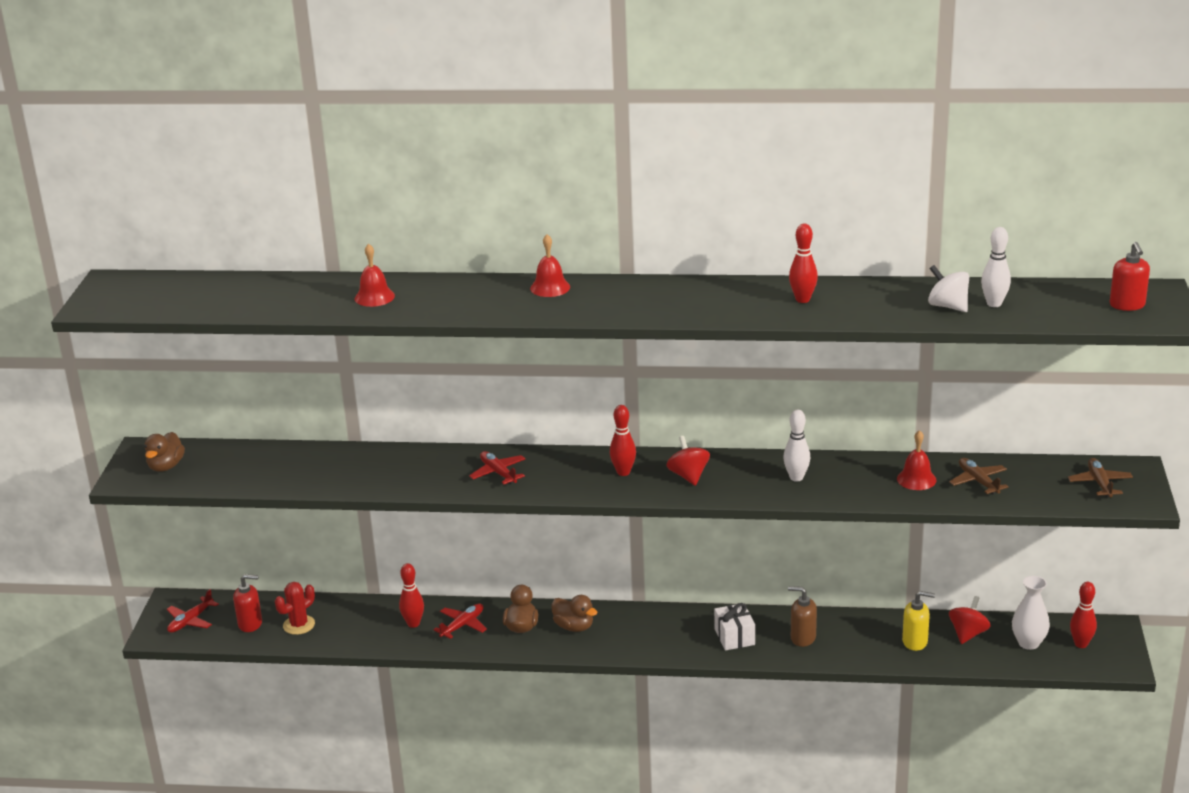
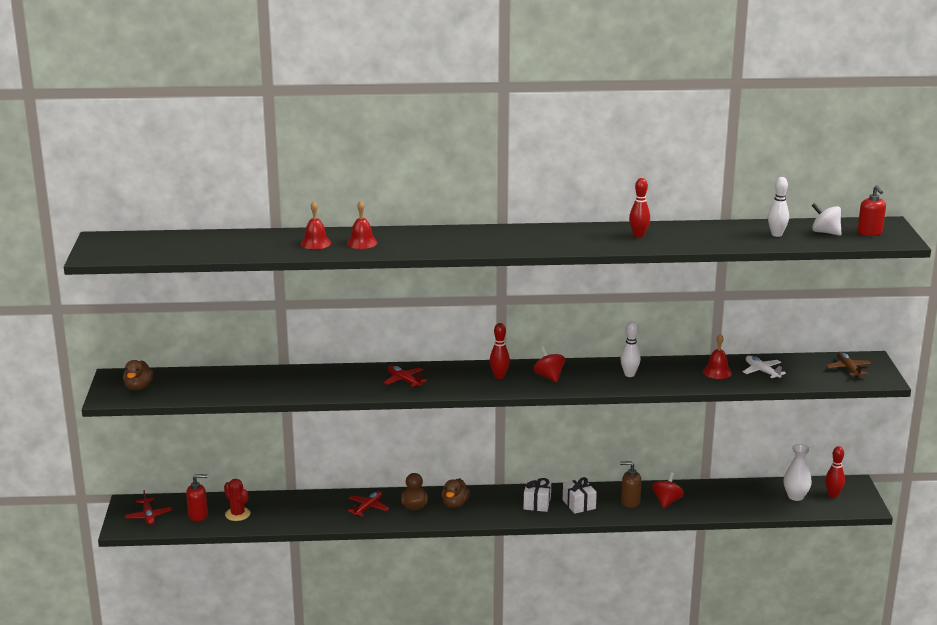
camera: 10 degrees left, 5 degrees down
red plane [167,589,219,633] -> red plane turned 45 degrees counterclockwise [125,490,172,525]
red cactus [275,582,315,635] -> red cactus turned 75 degrees counterclockwise [224,479,250,521]
red bowling pin [399,563,424,628] -> none
red bell [530,234,570,297] -> red bell moved to [347,201,378,249]
brown duck [551,595,598,632] -> brown duck turned 75 degrees clockwise [442,478,470,508]
yellow soap dispenser [902,591,935,651] -> none
white spinning top [928,265,969,312] -> white spinning top moved to [812,203,842,236]
brown plane [949,458,1008,494] -> white plane [743,356,786,379]
red spinning top [949,596,991,644] -> red spinning top moved to [652,472,684,508]
none -> white gift [524,478,551,512]

